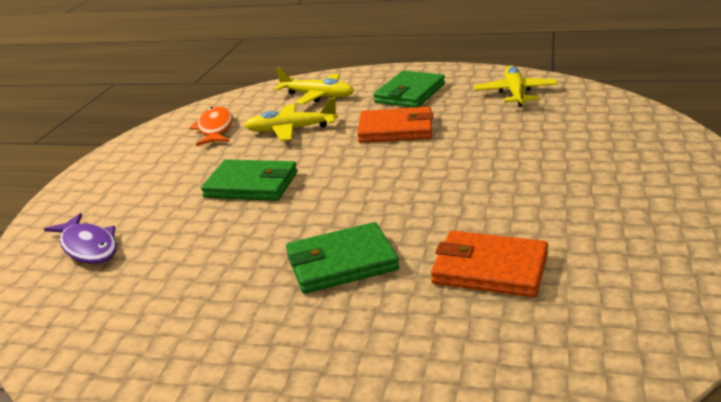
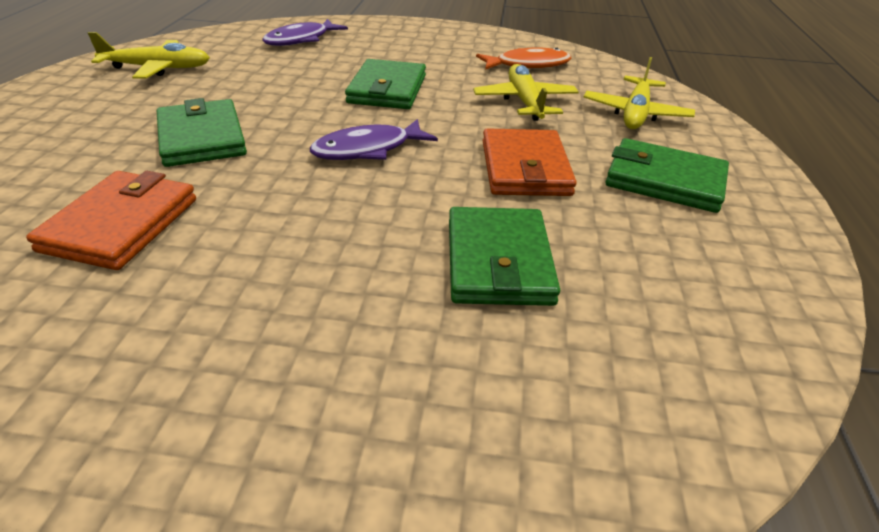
camera: 80 degrees right, 10 degrees up
yellow plane [474,65,558,106] -> yellow plane moved to [88,32,210,79]
none -> purple fish [310,119,438,160]
none -> green wallet [449,207,560,306]

